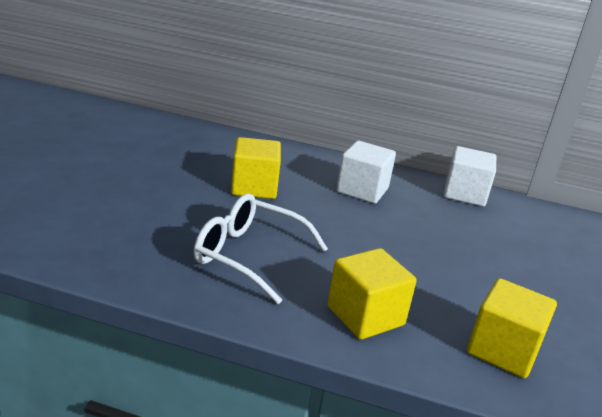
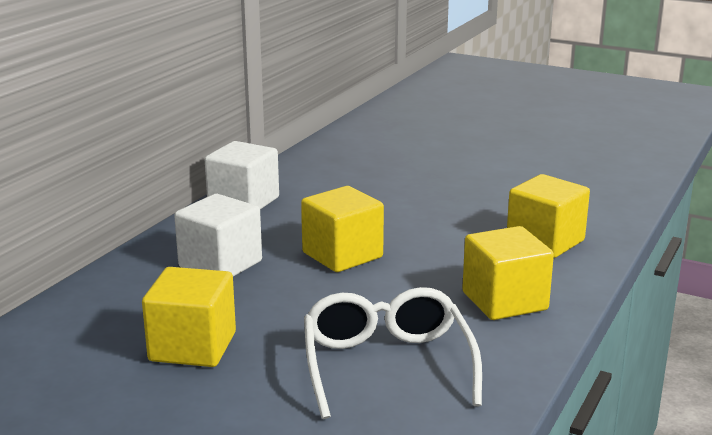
camera: 75 degrees left, 5 degrees down
white glasses [194,194,328,304] -> white glasses turned 135 degrees clockwise [304,287,482,419]
none -> yellow cube [301,186,384,272]

